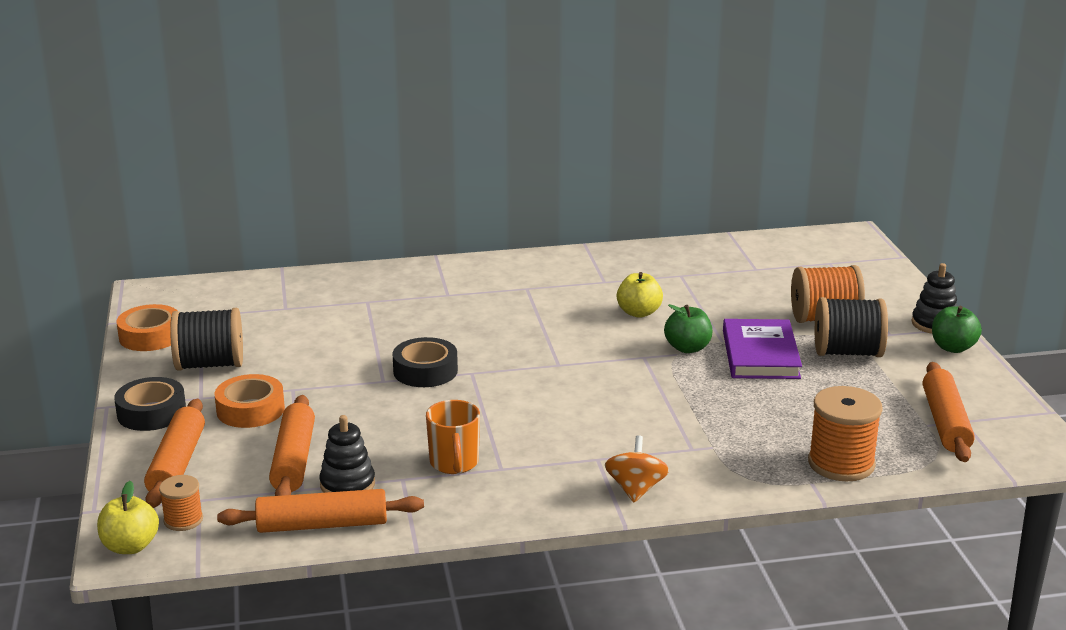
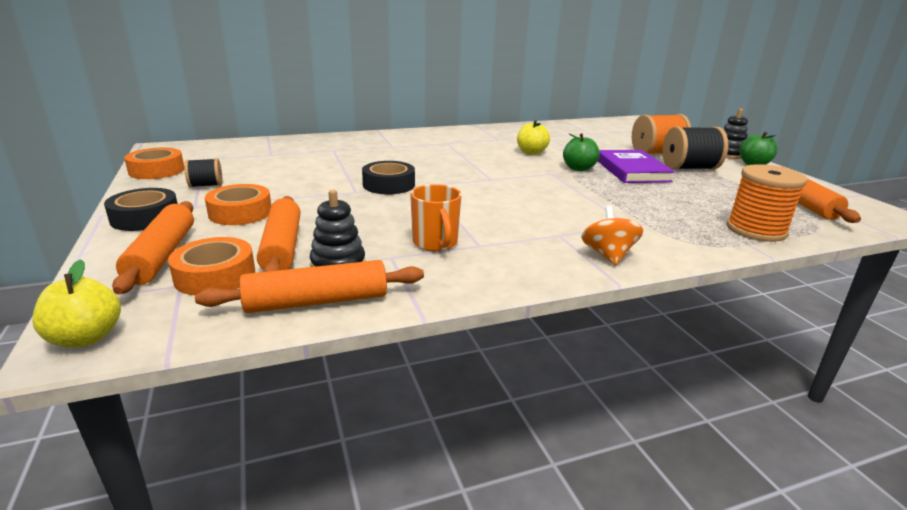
camera: 10 degrees left, 0 degrees up
orange spool [159,475,203,531] -> none
black spool [170,308,243,371] -> black spool [184,158,223,188], size x0.55
none -> orange tape [168,237,255,295]

